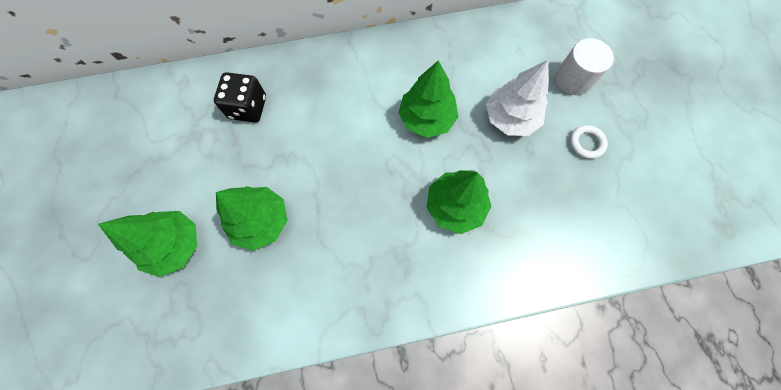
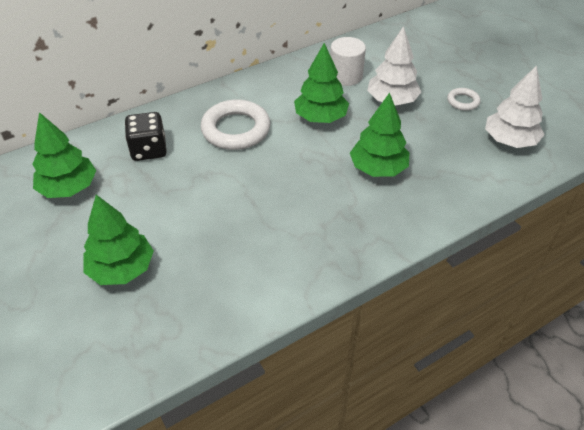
camera: 20 degrees left, 25 degrees down
green tree [216,186,288,251] -> green tree moved to [32,112,96,198]
white cylinder [555,38,614,95] -> white cylinder moved to [330,37,366,86]
none -> white ring [200,99,270,150]
none -> white tree [485,65,545,148]

